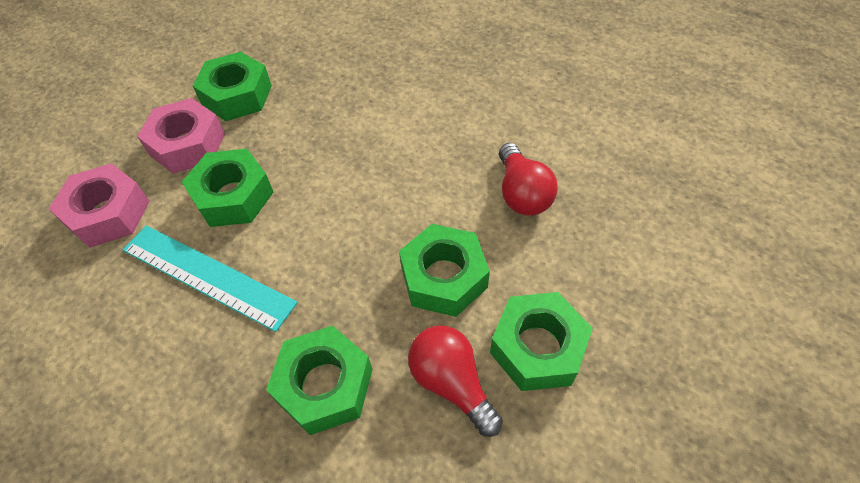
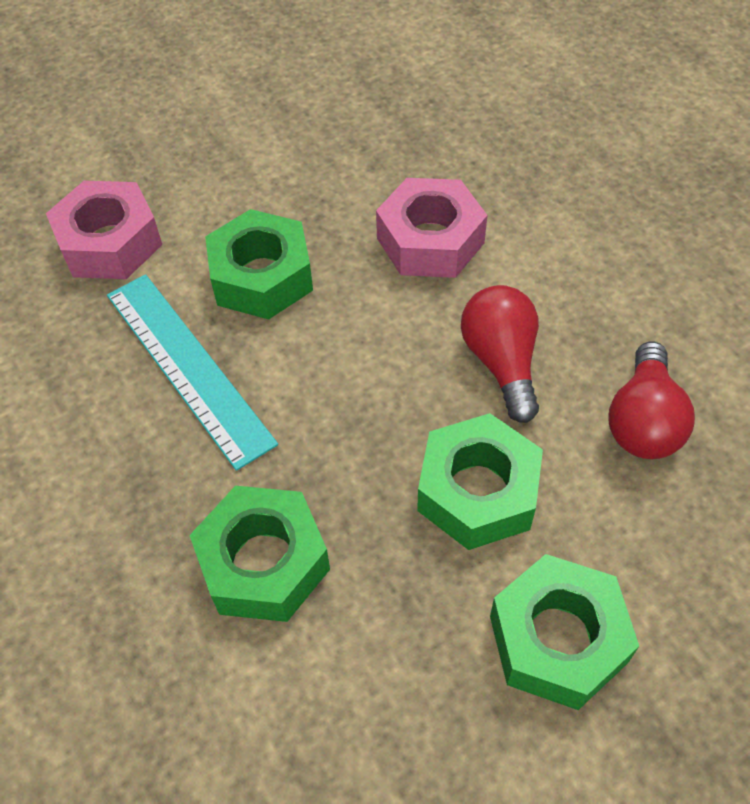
camera: 25 degrees right, 0 degrees up
pink nut [137,98,225,174] -> pink nut moved to [376,178,487,278]
green nut [193,52,272,121] -> none
red light bulb [408,326,503,437] -> red light bulb moved to [461,285,539,423]

